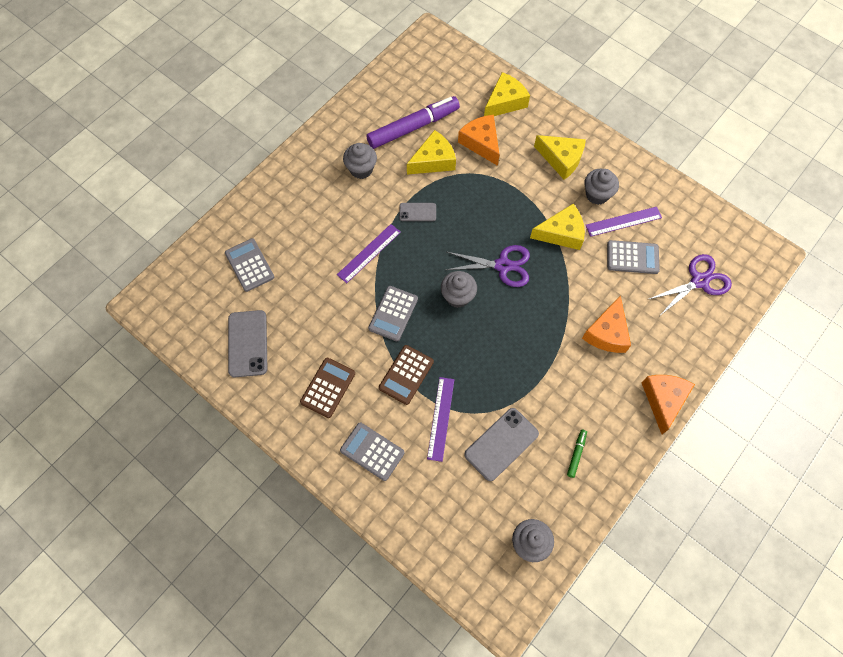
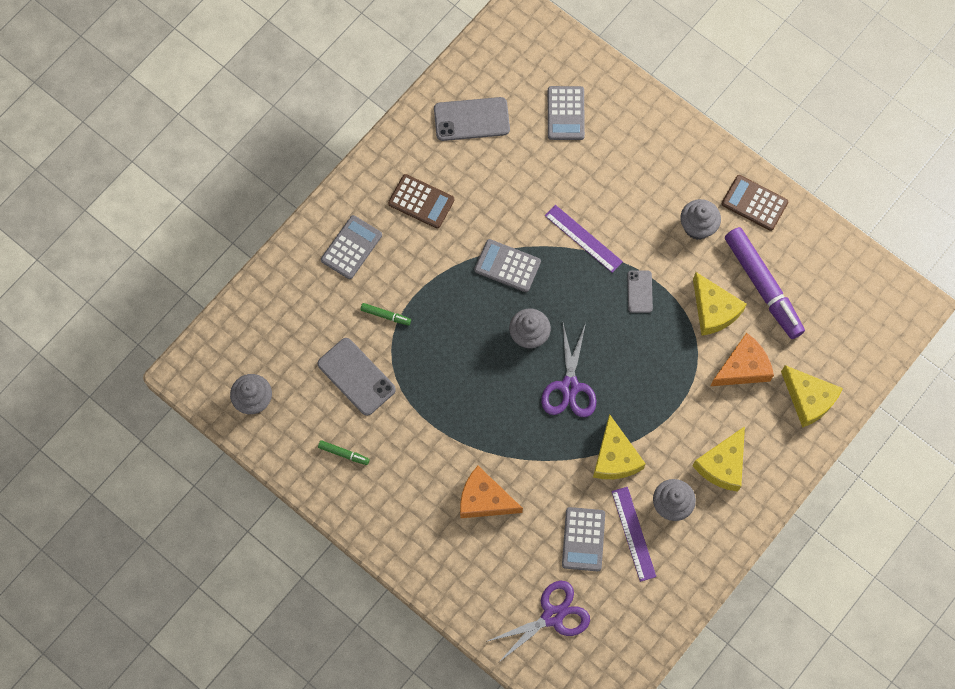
camera: 90 degrees right, 5 degrees up
grey calculator [225,238,274,292] -> grey calculator turned 120 degrees clockwise [548,86,585,140]
brown calculator [379,345,434,405] -> brown calculator moved to [722,175,788,231]
purple ruler [427,377,454,462] -> green marker [360,303,411,325]
orange cheese [642,375,695,434] -> none
purple scissors [647,254,732,315] -> purple scissors turned 90 degrees counterclockwise [486,581,590,663]

